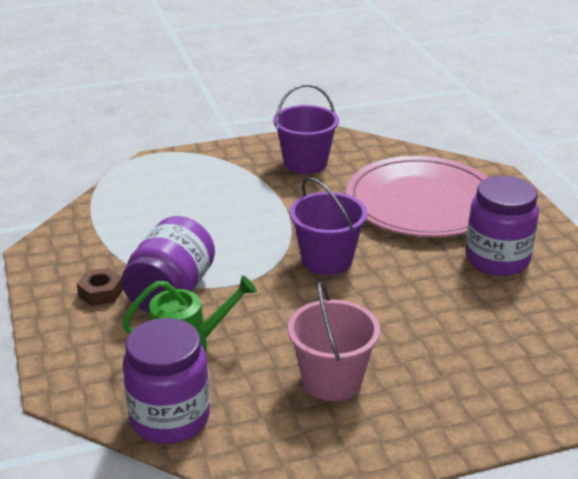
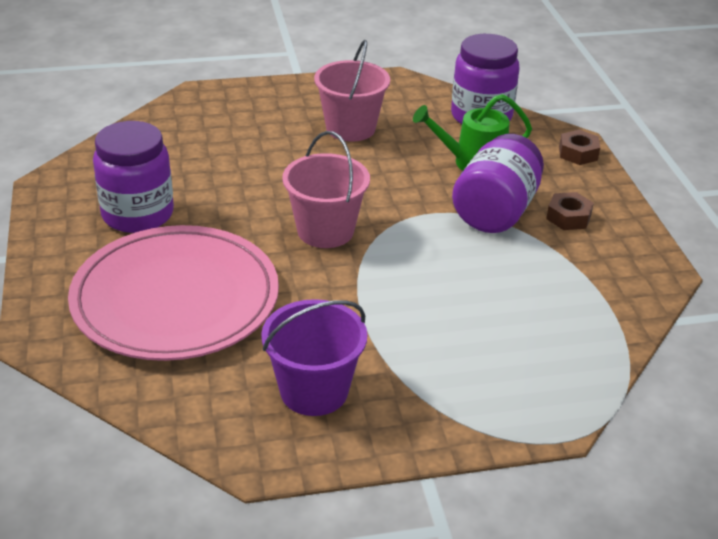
camera: 175 degrees left, 5 degrees up
purple bucket [290,177,367,275] -> pink bucket [282,131,370,248]
none -> brown nut [559,130,600,165]

